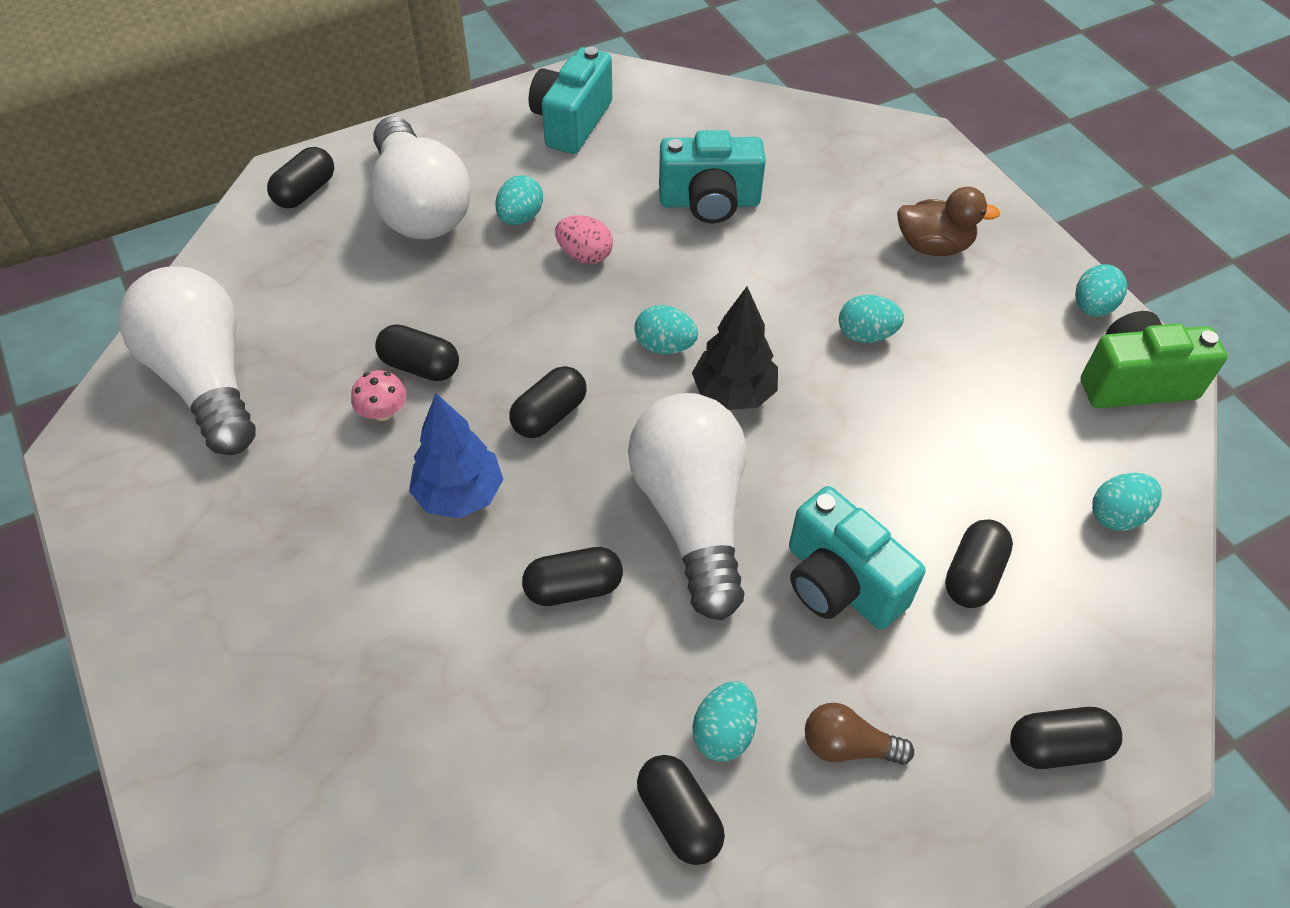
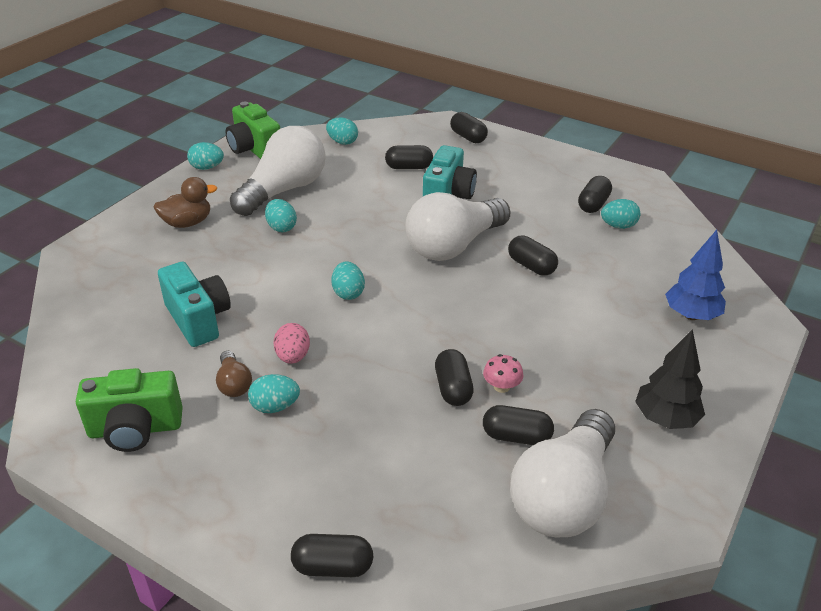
camera: 120 degrees left, 15 degrees down
white light bulb [370,117,471,239] -> white light bulb moved to [230,126,326,216]
blue tree [409,393,503,518] -> blue tree moved to [665,230,726,320]
black capsule [509,366,587,438] -> black capsule moved to [483,405,554,445]
turquoise camera [529,47,612,154] -> green camera [76,368,183,452]
black tree [692,287,778,410] -> black tree moved to [635,329,705,429]
turquoise egg [692,681,757,762] -> turquoise egg moved to [601,199,640,229]
brown light bulb [805,703,914,765] -> brown light bulb moved to [216,351,252,397]
brown duck [897,187,1001,256] -> brown duck turned 90 degrees clockwise [153,177,217,228]

